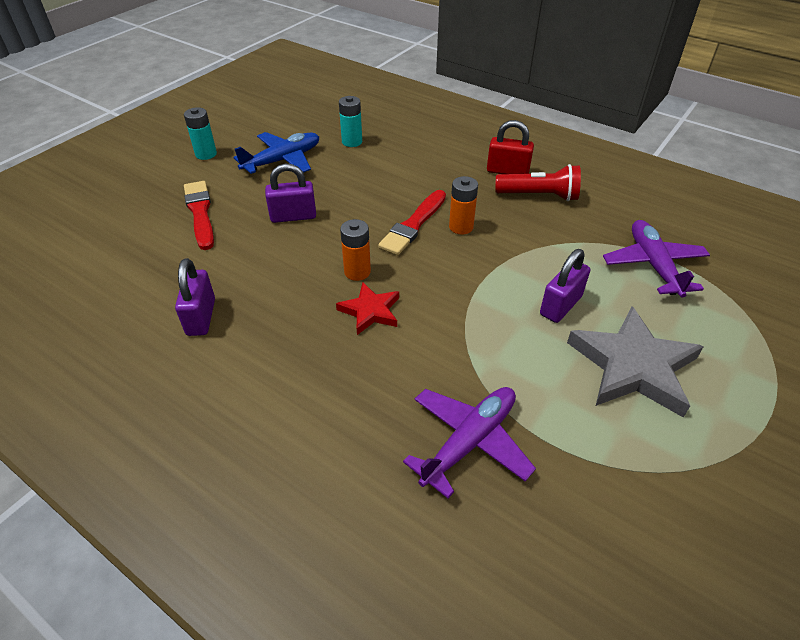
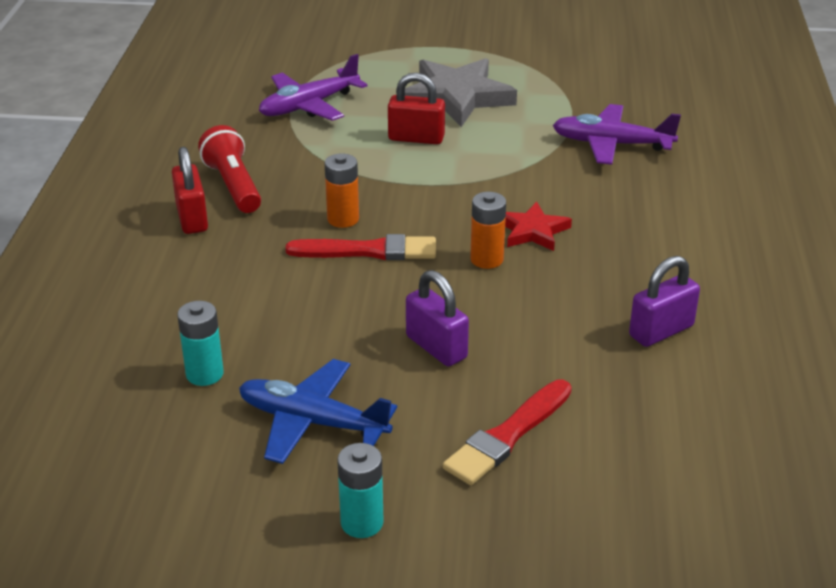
camera: 120 degrees left, 10 degrees down
purple padlock [540,249,590,323] -> red padlock [388,73,445,144]

